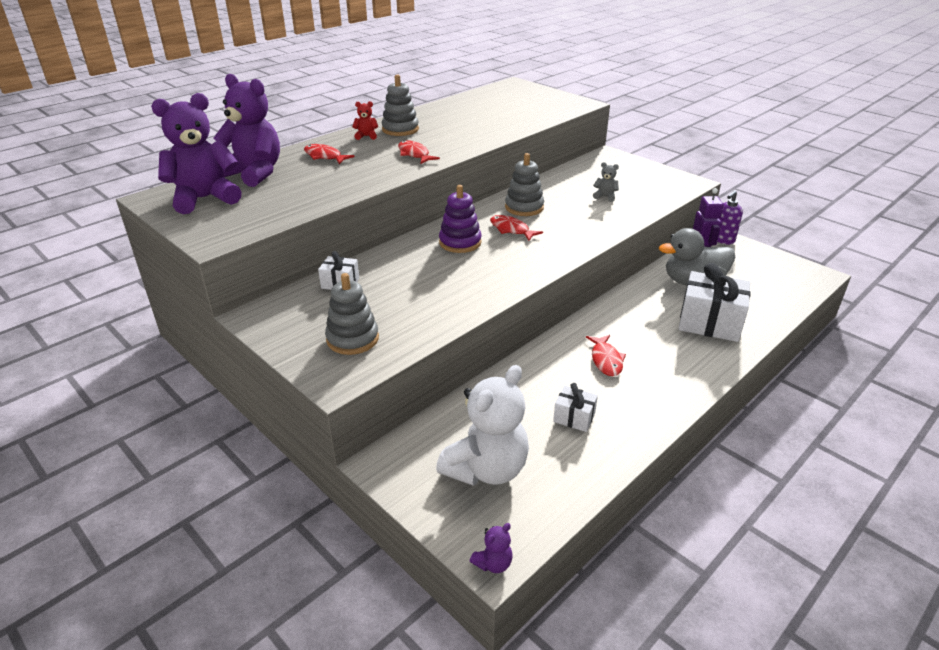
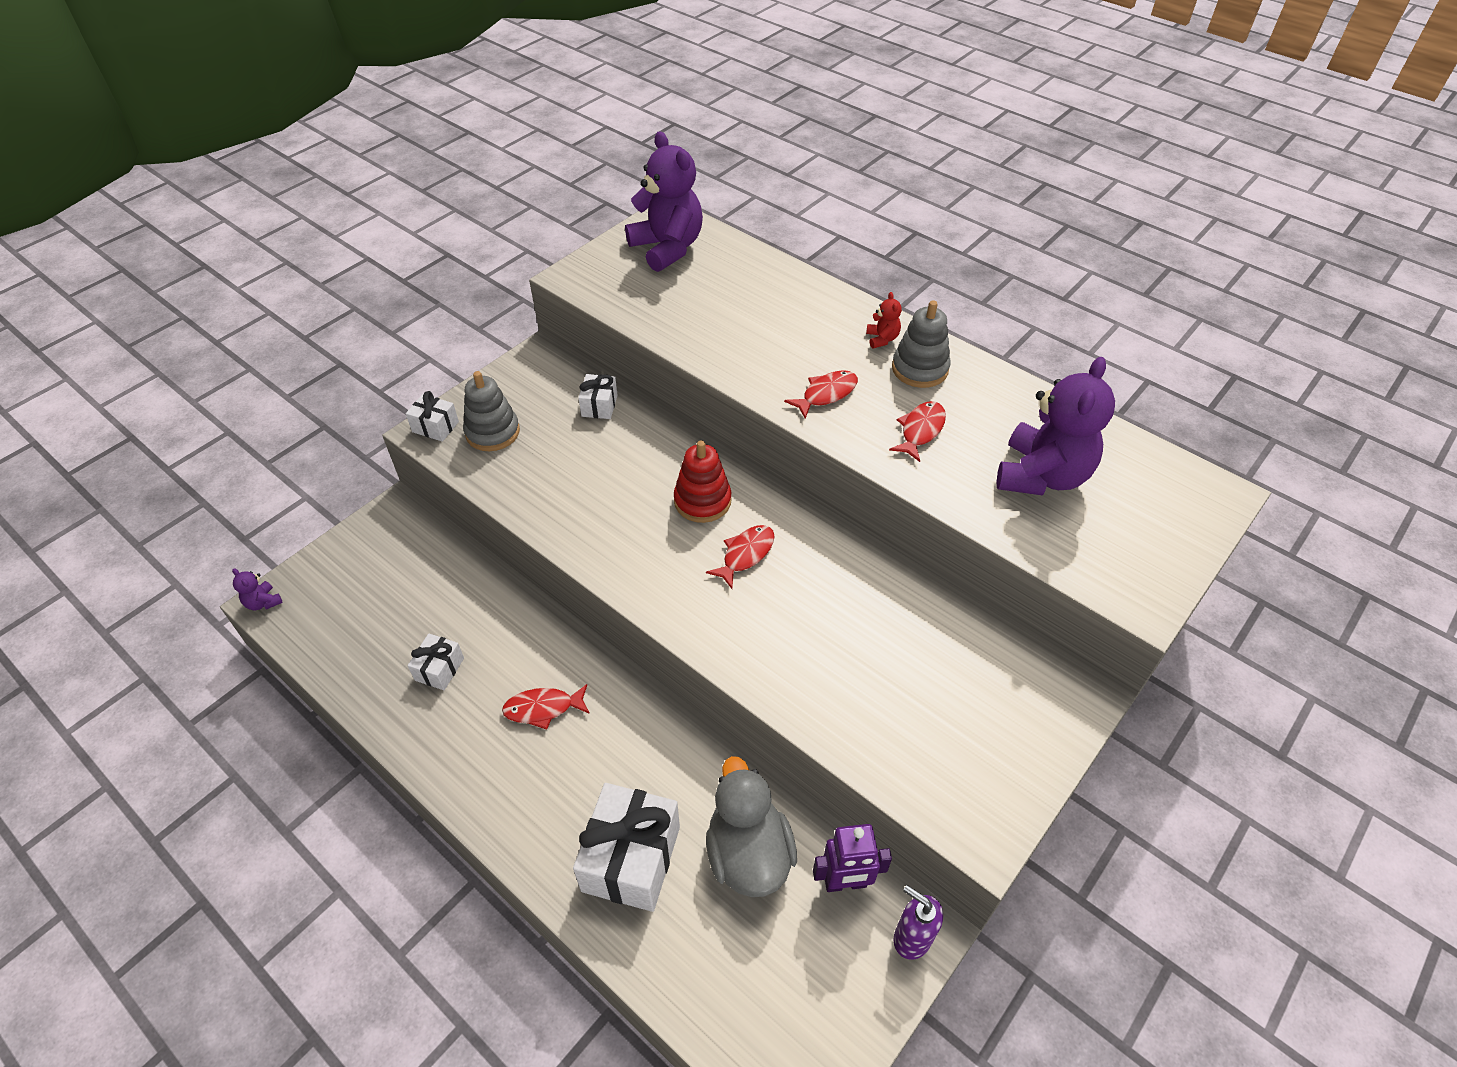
camera: 85 degrees right, 15 degrees up
purple teddy bear [214,74,280,187] -> purple teddy bear moved to [997,357,1115,496]
red fish [304,144,354,164] -> red fish moved to [889,401,946,462]
white teddy bear [436,365,529,486] -> none
purple stacking toy [439,185,482,253] -> red stacking toy [674,441,732,523]
grey stacking toy [505,153,544,216] -> none
grey teddy bear [593,162,619,202] -> none
none -> white gift [406,391,459,442]

